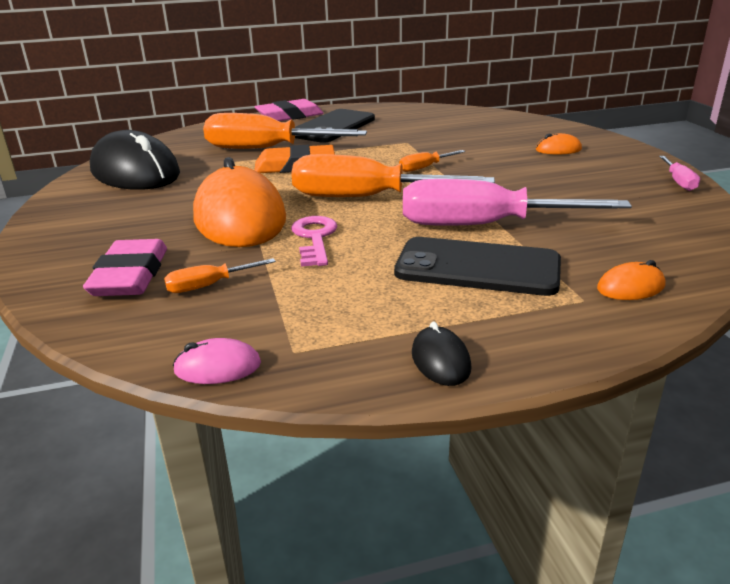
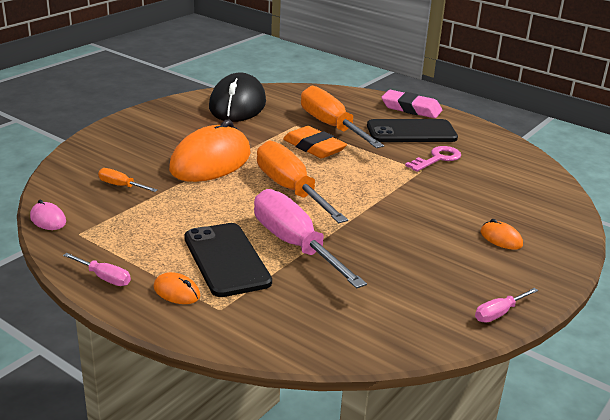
camera: 50 degrees right, 0 degrees up
pink eraser [83,239,167,296] -> none
pink key [291,216,338,267] -> pink key moved to [405,146,461,172]
orange screwdriver [399,150,465,172] -> none
black mouse [412,321,471,386] -> pink screwdriver [63,253,131,286]
orange mouse [597,260,666,300] -> orange mouse moved to [153,272,200,304]

